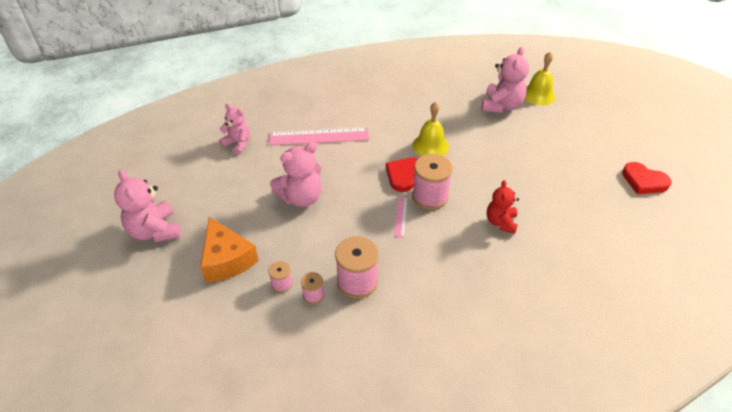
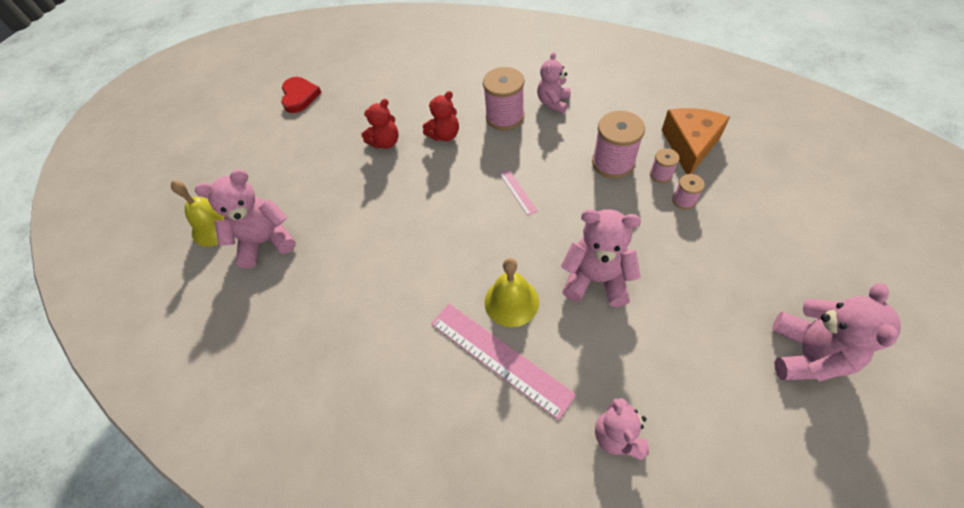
camera: 130 degrees left, 10 degrees up
orange cheese [200,217,259,283] -> orange cheese moved to [662,108,730,174]
red heart [386,158,418,192] -> none
pink ruler [394,197,407,237] -> pink ruler turned 75 degrees counterclockwise [499,170,538,216]
yellow bell [412,102,449,156] -> yellow bell moved to [485,258,539,327]
pink spool [412,154,453,210] -> pink spool moved to [483,67,524,130]
none -> red teddy bear [362,99,399,149]
none -> pink teddy bear [537,52,571,114]

